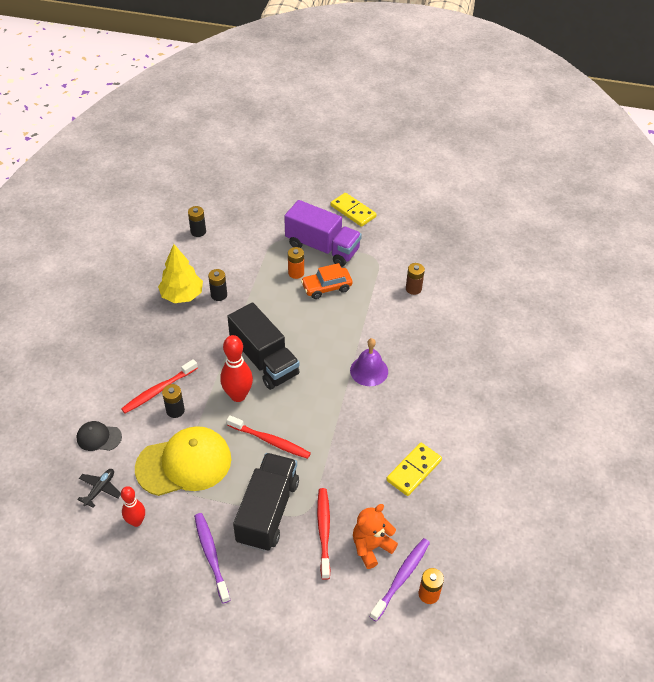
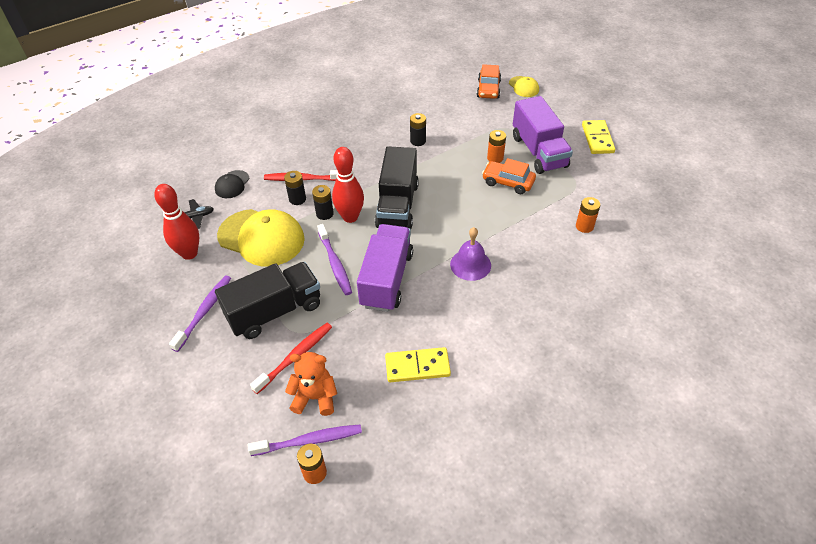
camera: 45 degrees right, 0 degrees up
black cap [76,421,122,451] -> black cap turned 120 degrees counterclockwise [215,170,250,198]
red bowling pin [121,486,145,527] -> red bowling pin [154,184,199,260], size x1.57
yellow tree [158,244,203,303] -> none
black battery [188,206,206,237] -> black battery moved to [312,185,334,220]
red toothbrush [227,415,311,459] -> purple toothbrush [317,224,352,295]
brown battery [406,263,425,295] -> orange battery [576,197,600,233]
none -> purple truck [357,224,413,312]
none -> orange car [476,64,501,99]
none -> yellow cap [509,76,539,97]

